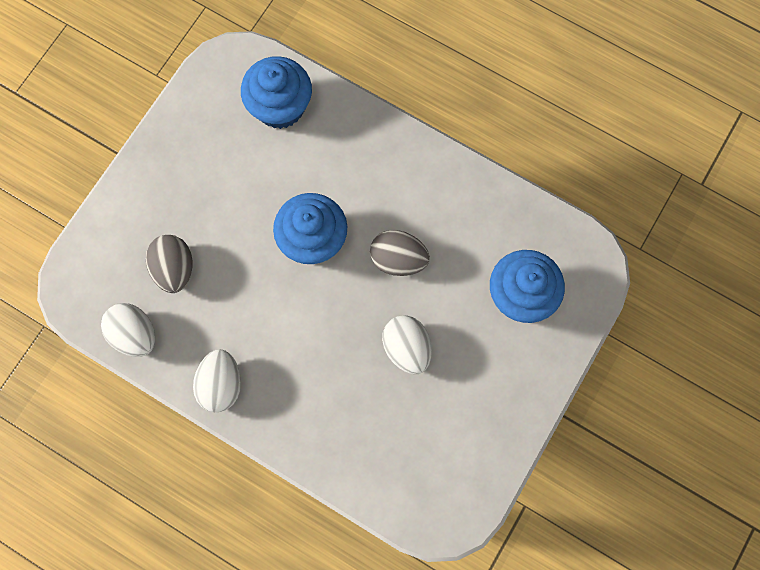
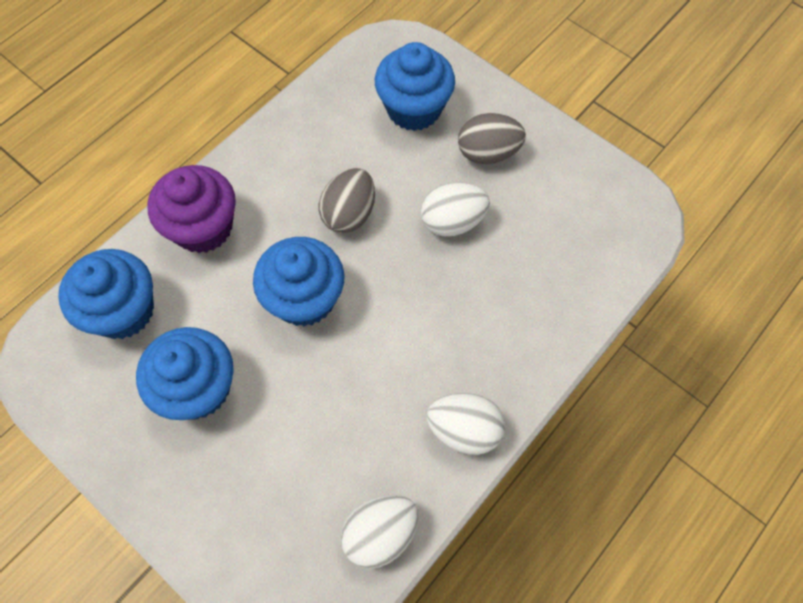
camera: 80 degrees left, 10 degrees down
grey egg [146,235,193,293] -> grey egg moved to [458,113,526,164]
none -> blue cupcake [136,327,234,420]
none -> purple cupcake [147,165,236,253]

